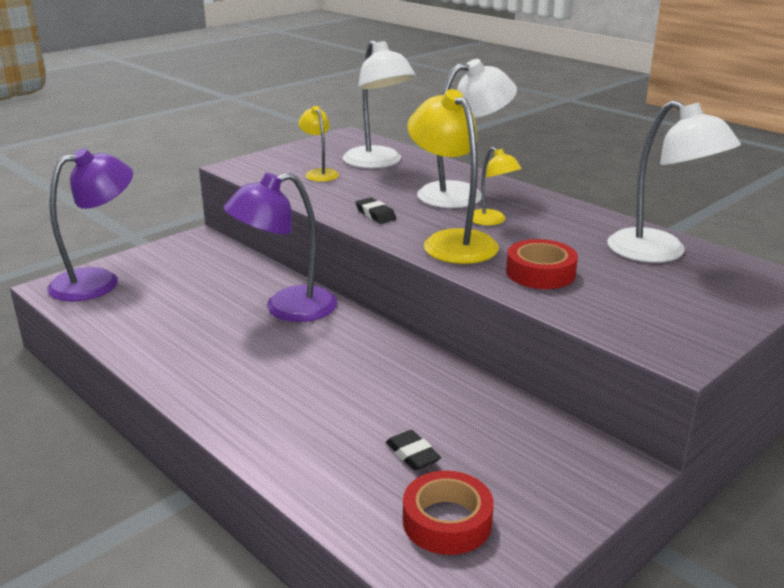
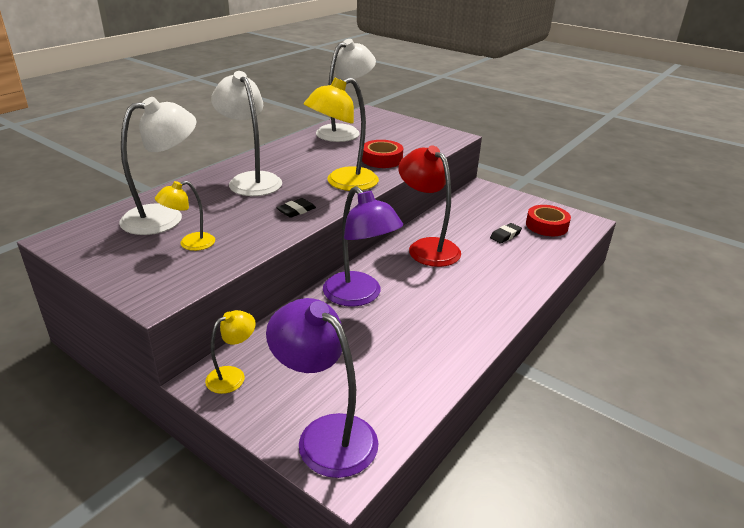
camera: 100 degrees left, 5 degrees up
yellow lamp [473,147,522,225] -> yellow lamp moved to [205,310,256,394]
none -> red lamp [398,145,461,267]

